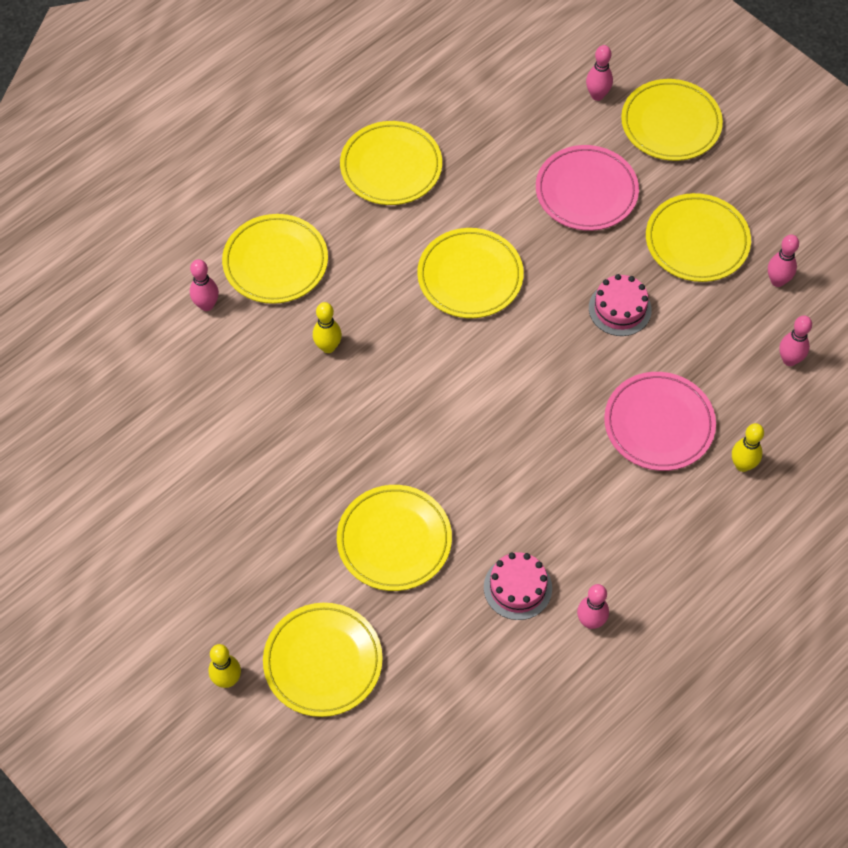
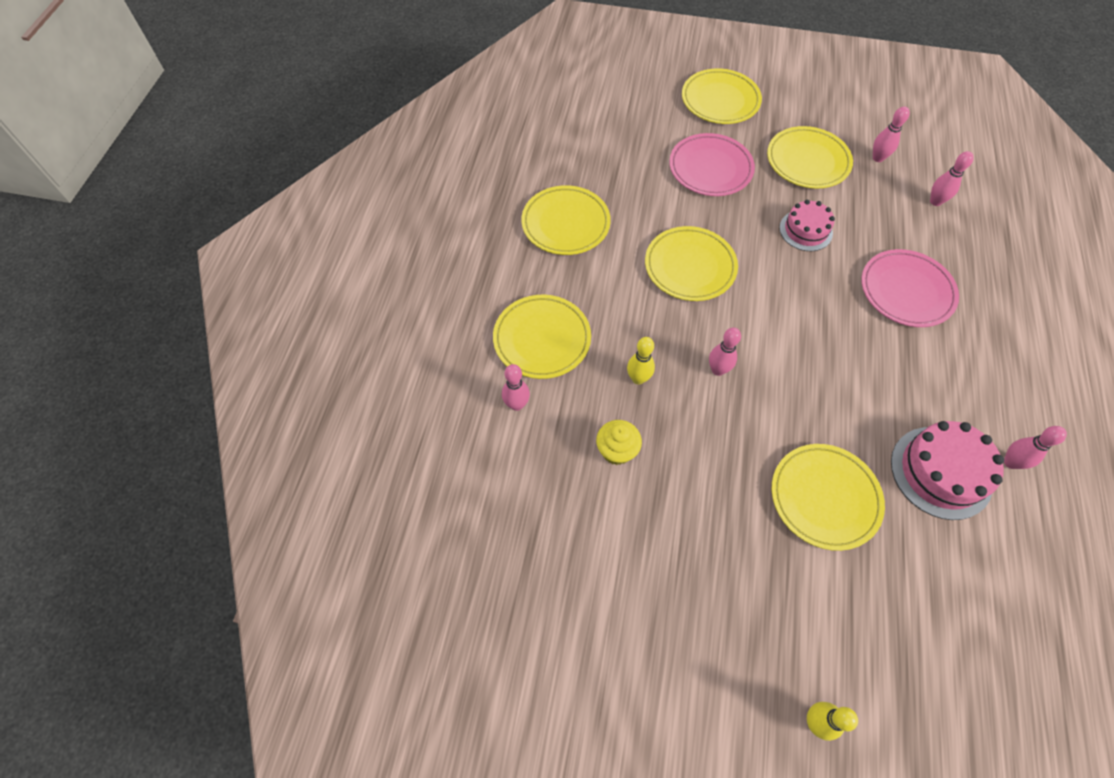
camera: 35 degrees left, 0 degrees up
yellow plate [263,603,383,717] -> none
pink cake [484,552,552,620] -> pink cake [891,421,1004,520], size x1.55
pink bowling pin [586,45,613,101] -> pink bowling pin moved to [709,328,741,376]
yellow bowling pin [732,423,764,472] -> none
none -> yellow cupcake [596,420,642,465]

